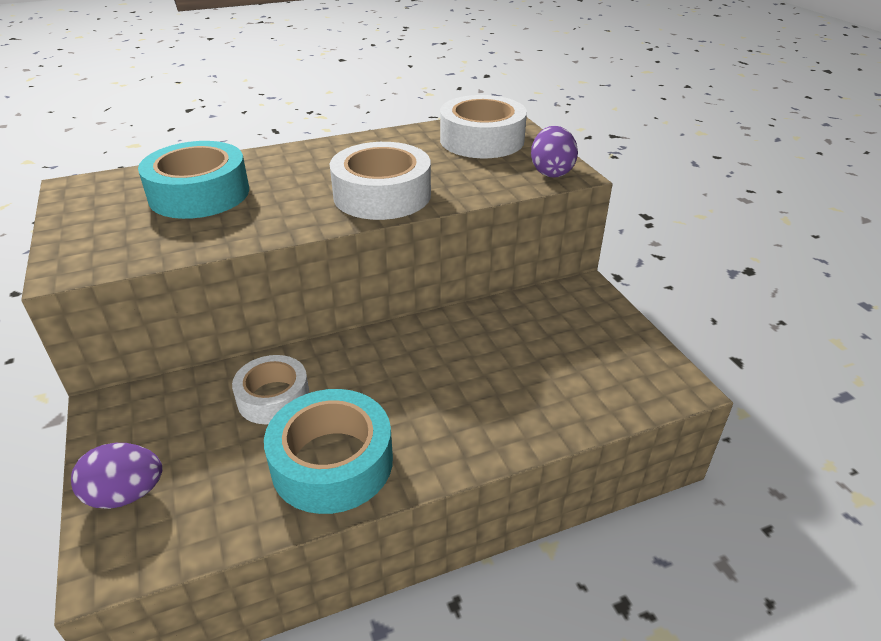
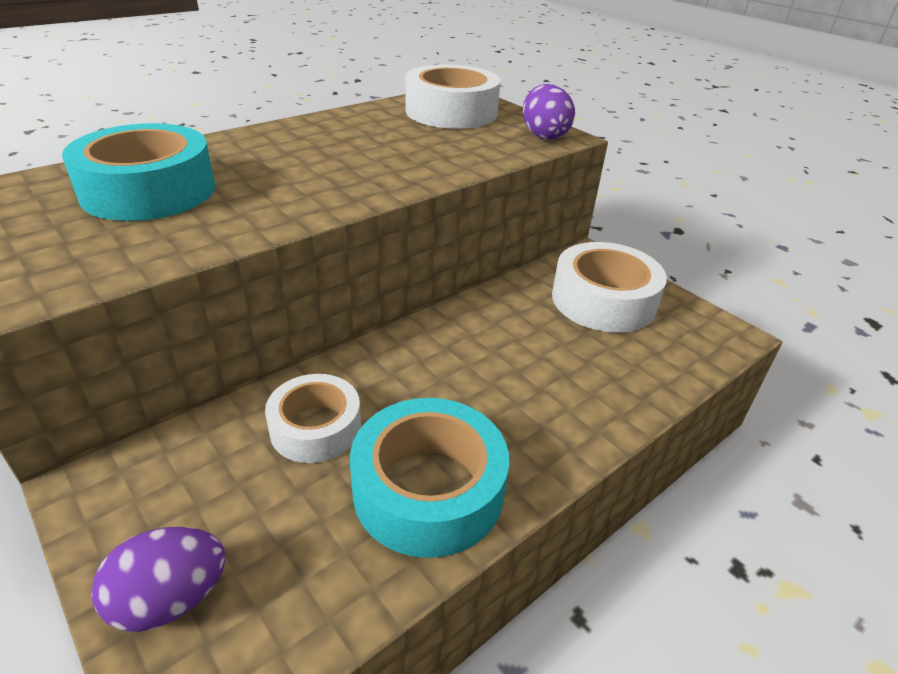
camera: 20 degrees left, 0 degrees up
white tape [330,142,431,220] -> white tape moved to [552,242,667,333]

